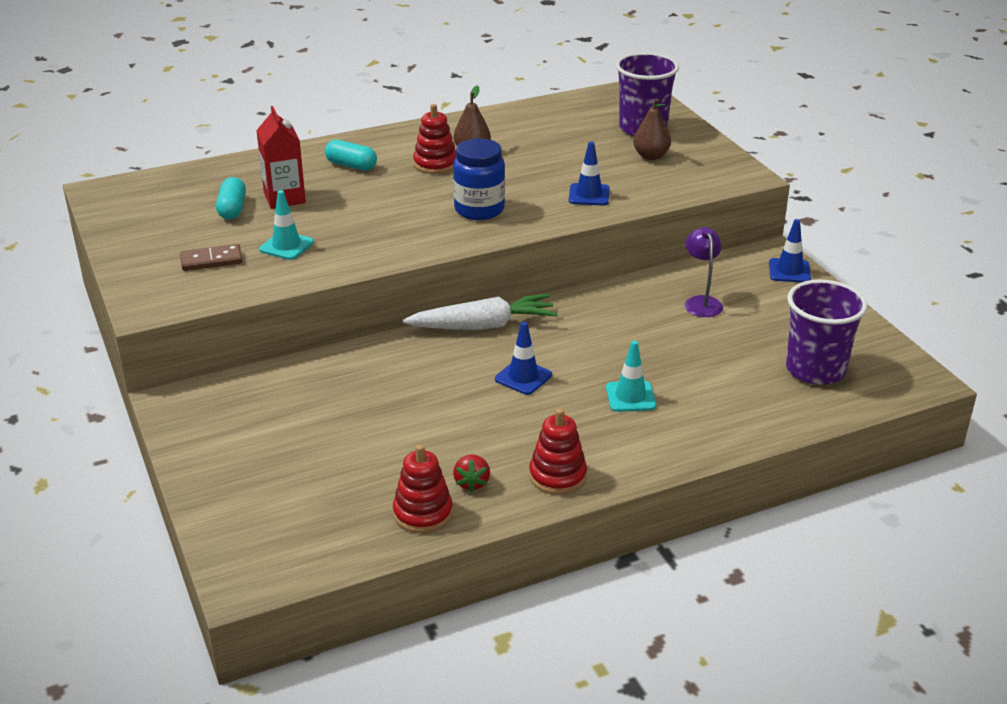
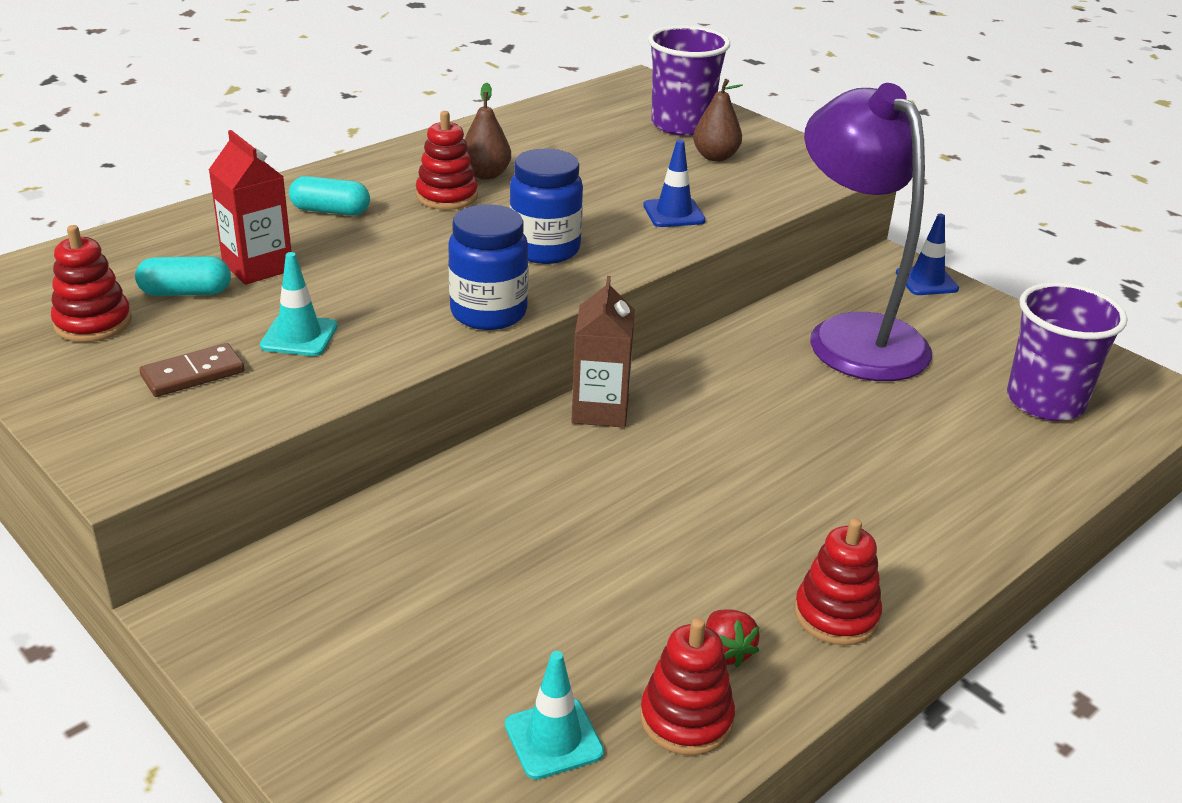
camera: 20 degrees left, 0 degrees up
turquoise capsule [216,177,246,219] -> turquoise capsule turned 75 degrees counterclockwise [135,256,231,296]
white carrot [402,294,558,330] -> brown carton [572,276,635,428]
blue traffic cone [495,322,552,395] -> none
turquoise traffic cone [606,341,656,412] -> turquoise traffic cone moved to [505,651,604,780]
purple lamp [685,227,723,317] -> purple lamp [804,83,932,381], size x2.37
none -> red stacking toy [51,225,132,342]
none -> blue jar [448,204,529,330]

